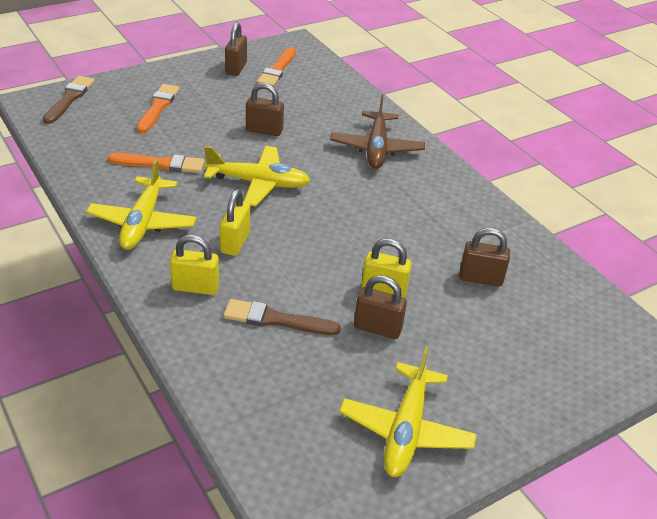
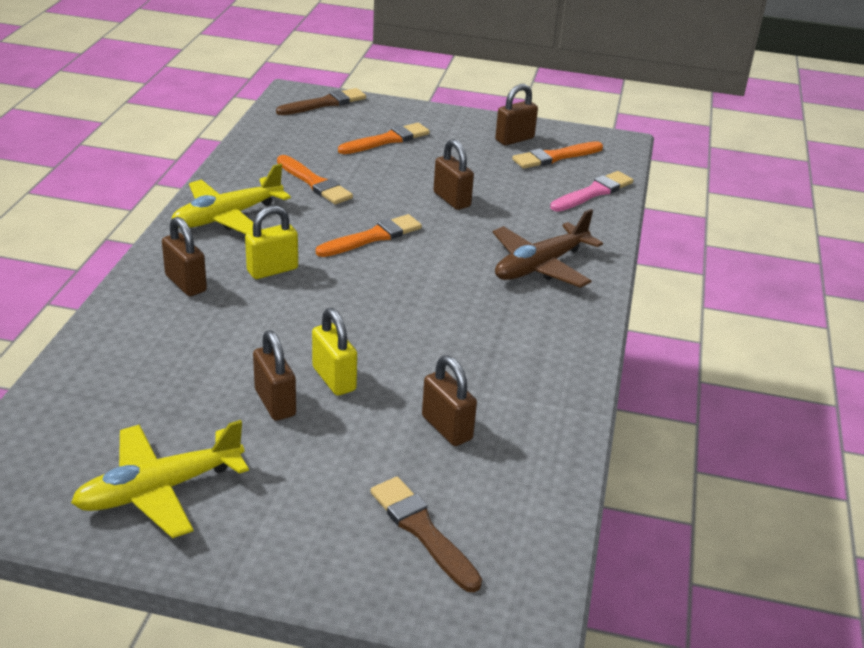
camera: 45 degrees right, 5 degrees down
yellow padlock [170,235,219,295] -> brown padlock [162,217,207,296]
yellow plane [204,146,310,207] -> orange brush [316,214,422,257]
brown brush [224,299,341,335] -> brown brush moved to [370,477,482,592]
none -> pink brush [550,171,633,212]

